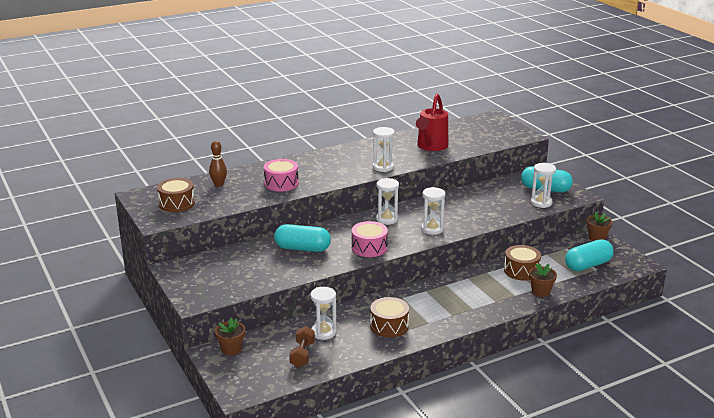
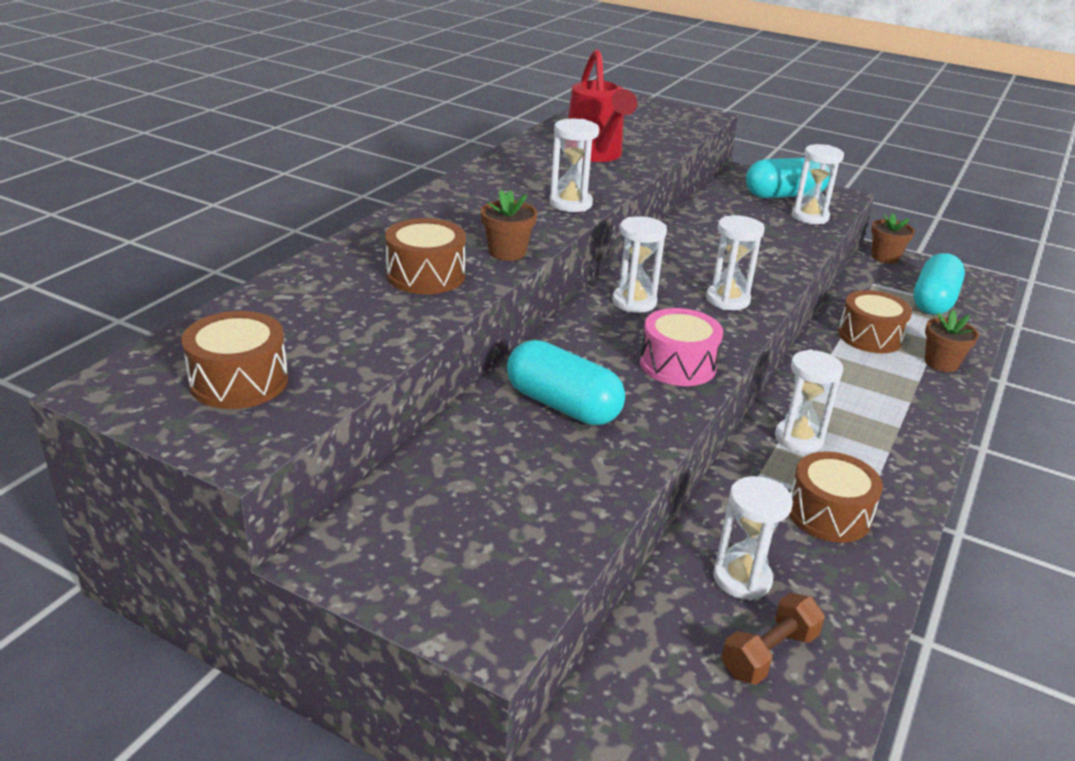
camera: 35 degrees left, 5 degrees up
brown bowling pin [209,141,227,187] -> none
brown flower pot [215,317,245,355] -> brown flower pot moved to [481,190,537,261]
pink drum [264,159,299,192] -> brown drum [385,218,466,294]
turquoise capsule [274,224,331,252] -> turquoise capsule turned 60 degrees clockwise [507,340,625,425]
brown dumbbell [289,326,315,367] -> brown dumbbell turned 75 degrees clockwise [721,593,825,685]
none -> white hourglass [775,349,843,453]

